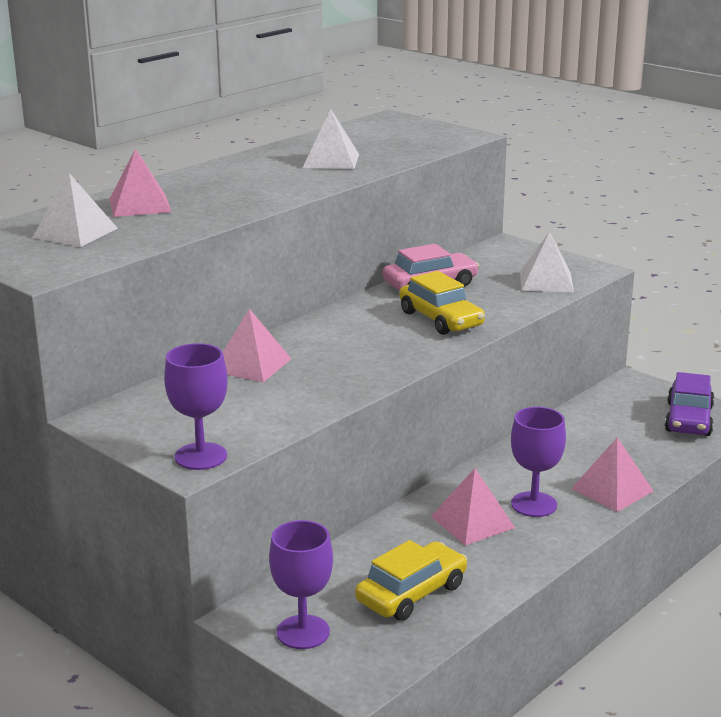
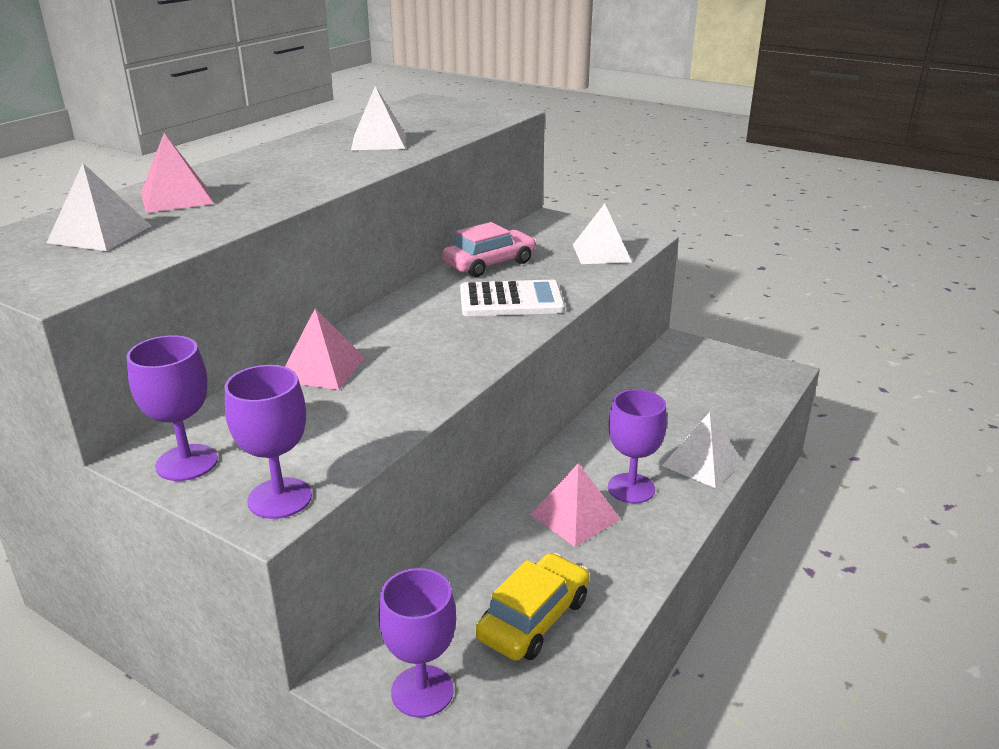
camera: 10 degrees left, 5 degrees up
yellow car [399,271,485,335] -> white calculator [460,280,565,316]
pink pyramid [571,437,654,512] -> white pyramid [662,412,742,488]
purple car [665,372,714,436] -> none
none -> purple goblet [127,335,218,481]

